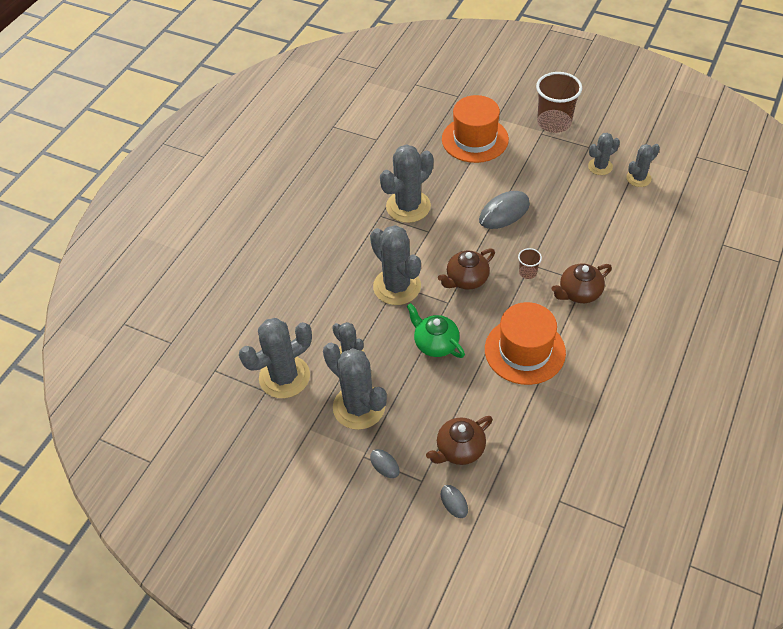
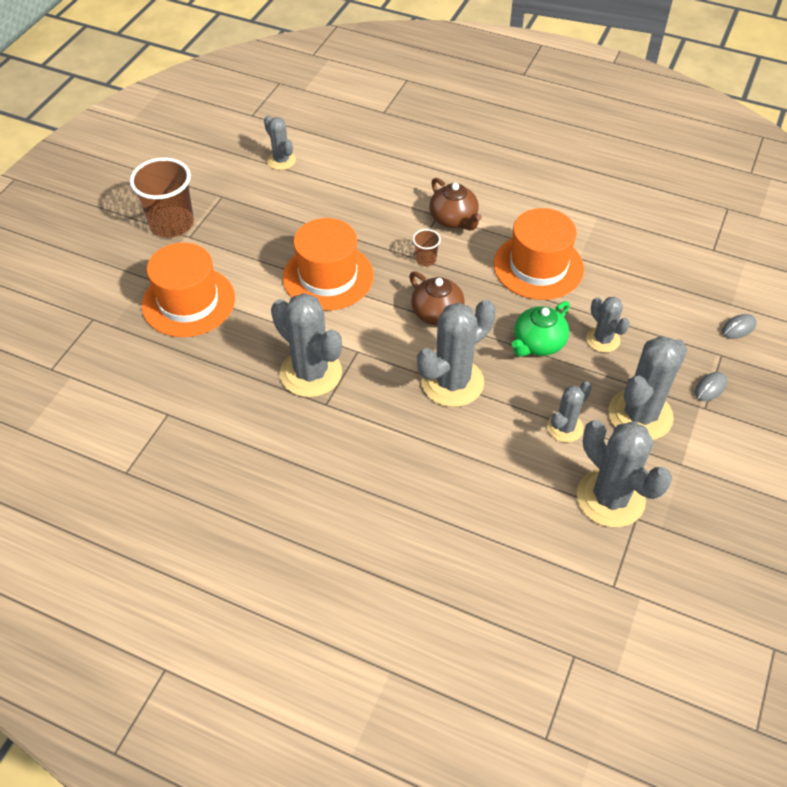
camera: 95 degrees left, 0 degrees up
brown teapot [426,416,493,465] -> none
grey mouse [479,191,530,229] -> orange hat [283,218,373,310]
grey cactus [588,133,620,175] -> grey cactus moved to [586,297,630,353]

